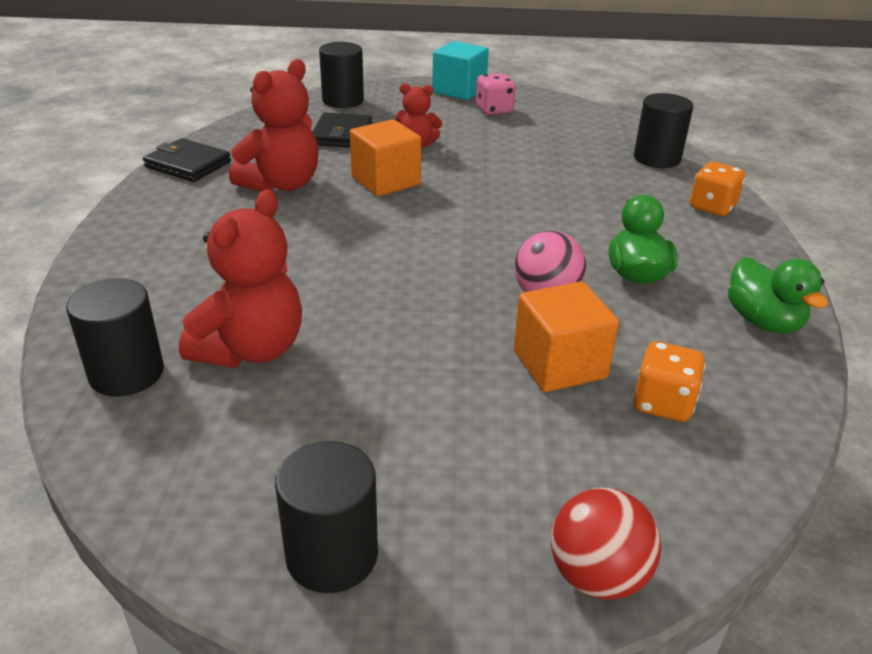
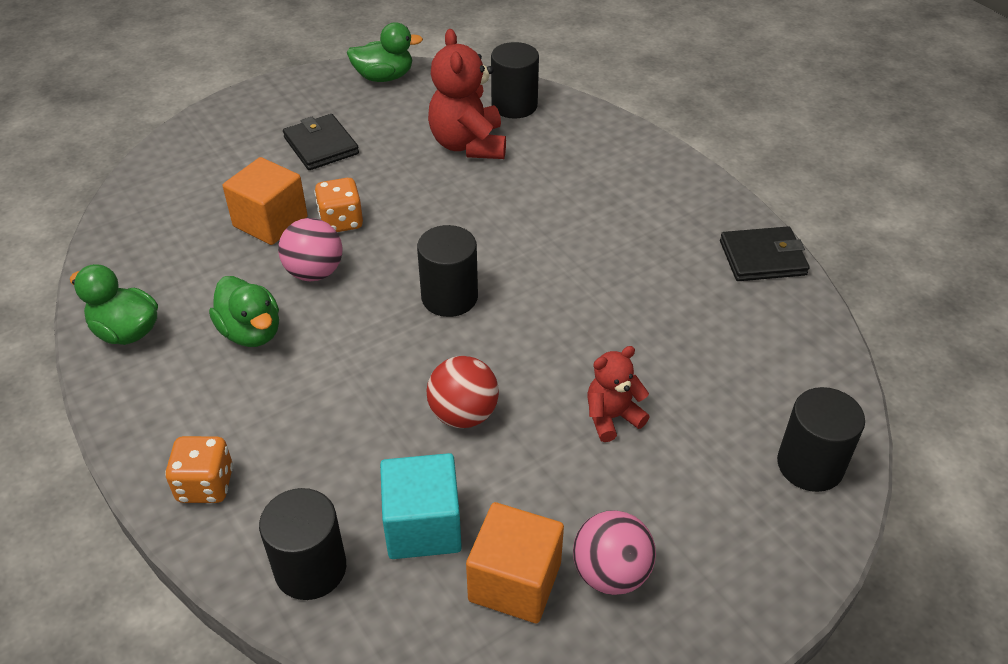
camera: 145 degrees right, 10 degrees up
red teddy bear [229,59,319,191] -> none
black cylinder [275,441,378,593] -> black cylinder moved to [417,225,478,317]
black wallet [313,112,372,148] -> black wallet moved to [283,114,359,170]
orange cube [350,119,421,196] -> orange cube moved to [466,502,564,623]
turquoise cube [432,41,489,100] -> turquoise cube moved to [380,453,462,559]
pink dice [476,73,516,115] -> pink ball [573,510,656,595]
red ball [551,488,661,599] -> red ball moved to [427,356,499,428]
orange dice [634,341,705,422] -> orange dice moved to [314,178,363,232]
none -> green duck [347,22,423,82]

